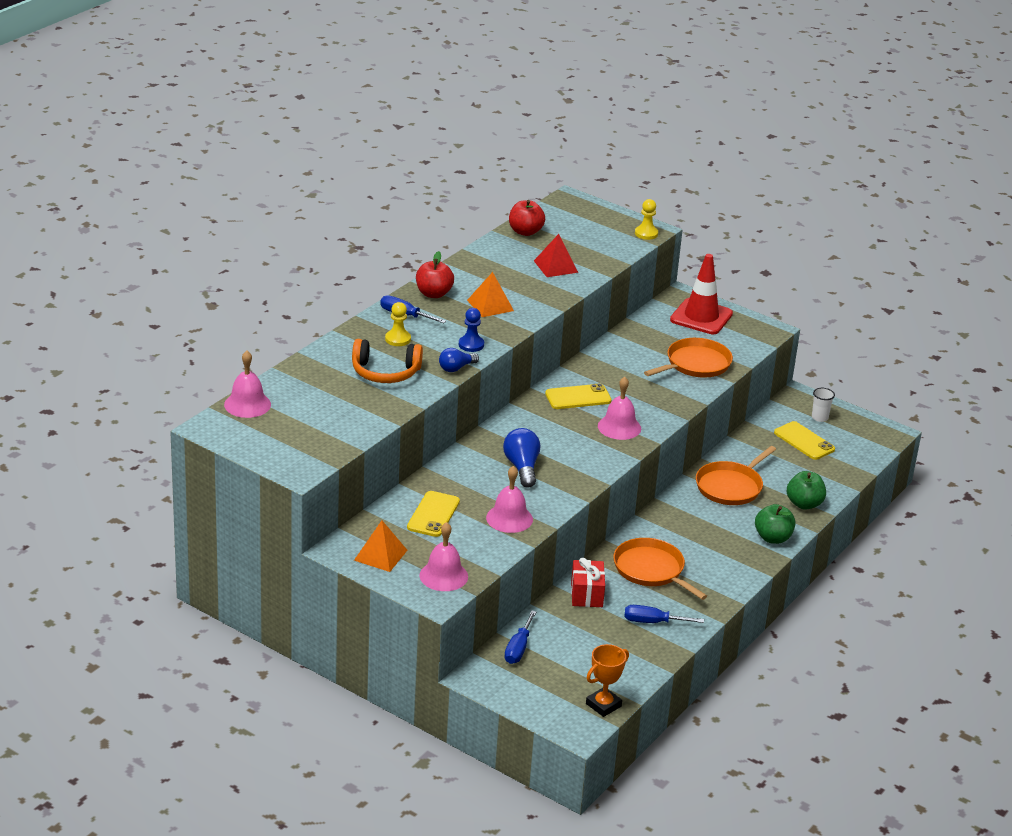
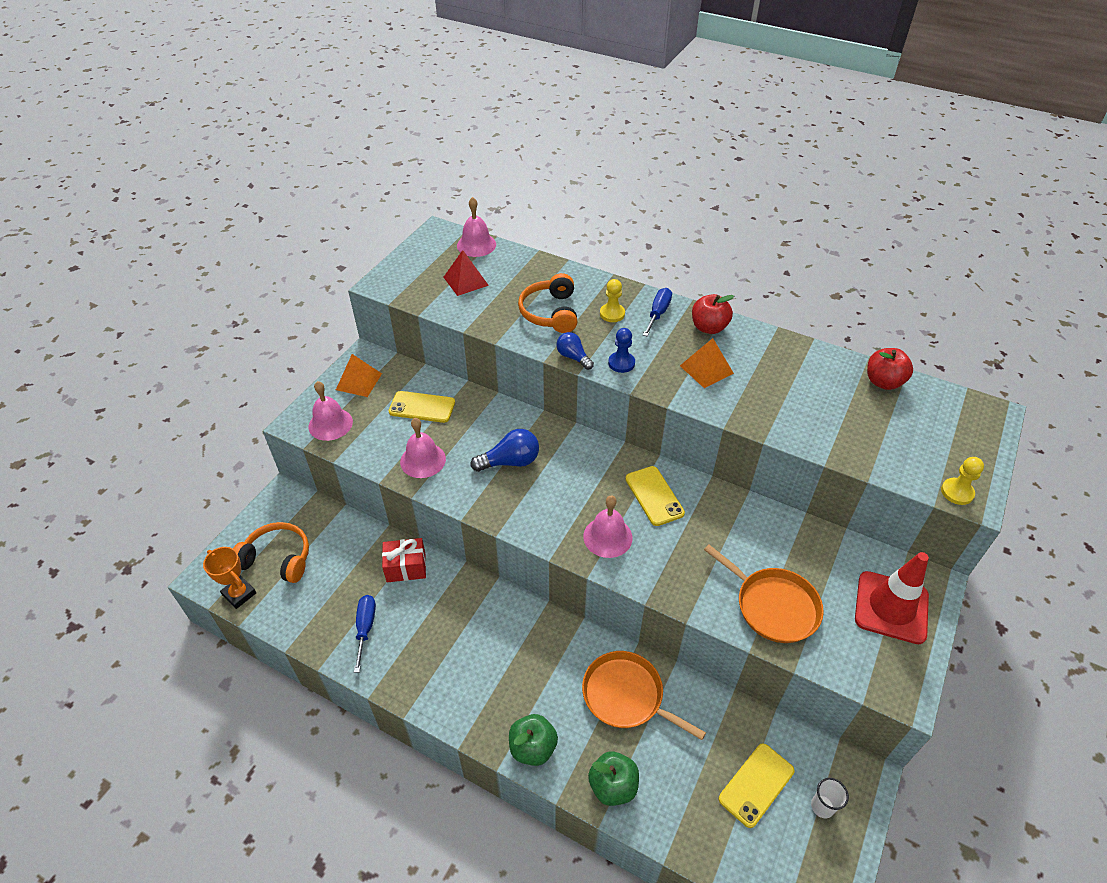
camera: 85 degrees right, 15 degrees up
blue screwdriver [504,610,536,664] -> none
red pyramid [534,234,578,277] -> red pyramid moved to [443,250,489,296]
orange pan [613,538,707,600] -> none
none -> orange headphones [233,522,309,583]

